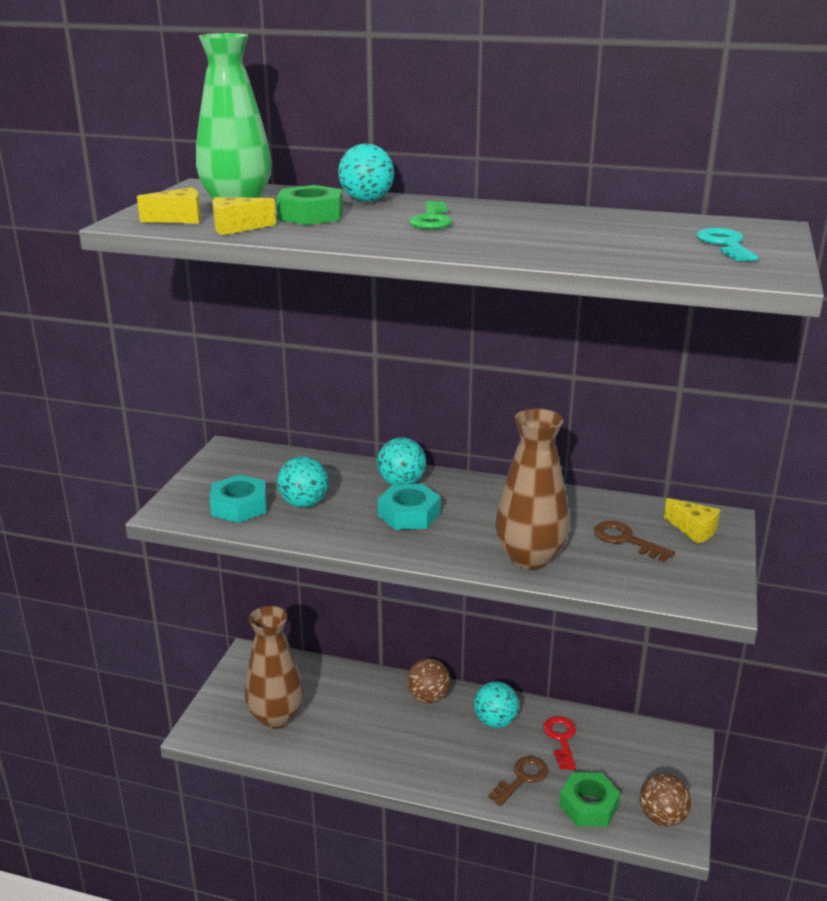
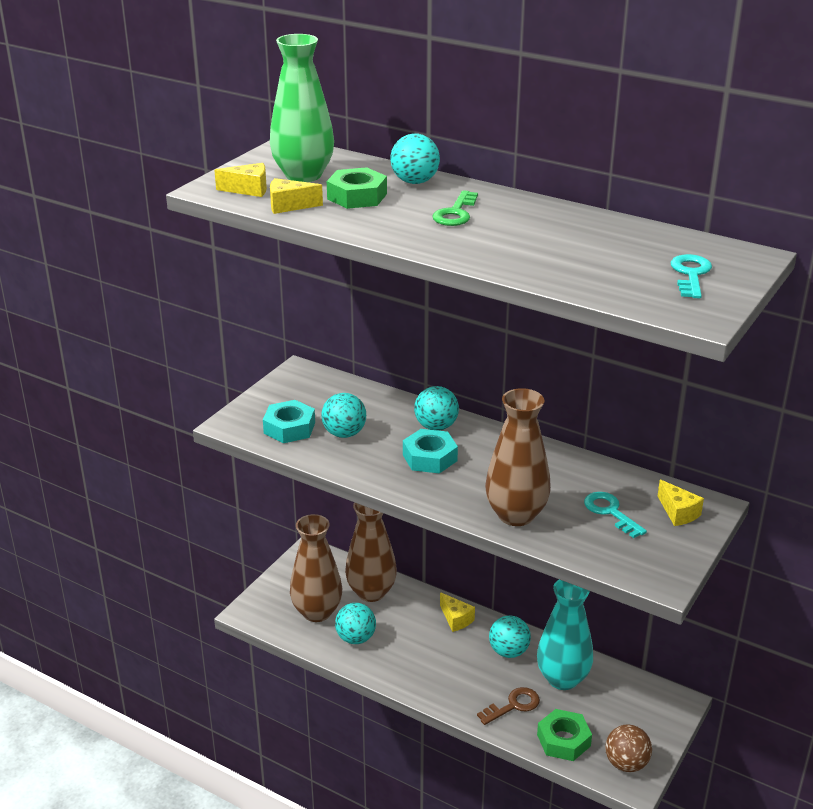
camera: 15 degrees right, 5 degrees up
brown ball [407,659,450,704] -> yellow cheese [440,592,475,632]
red key [543,716,576,770] -> turquoise vase [537,580,593,690]
brown key [594,521,675,562] -> turquoise key [584,492,647,538]
none -> turquoise ball [335,603,376,644]
none -> brown vase [345,502,397,602]

